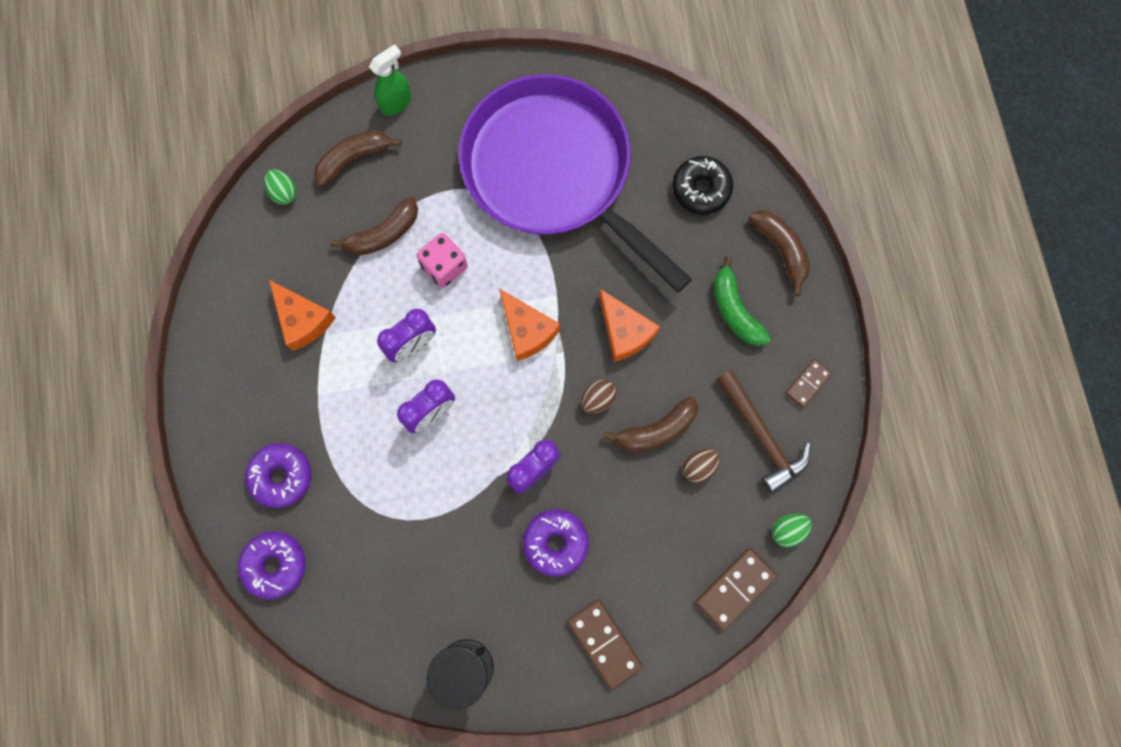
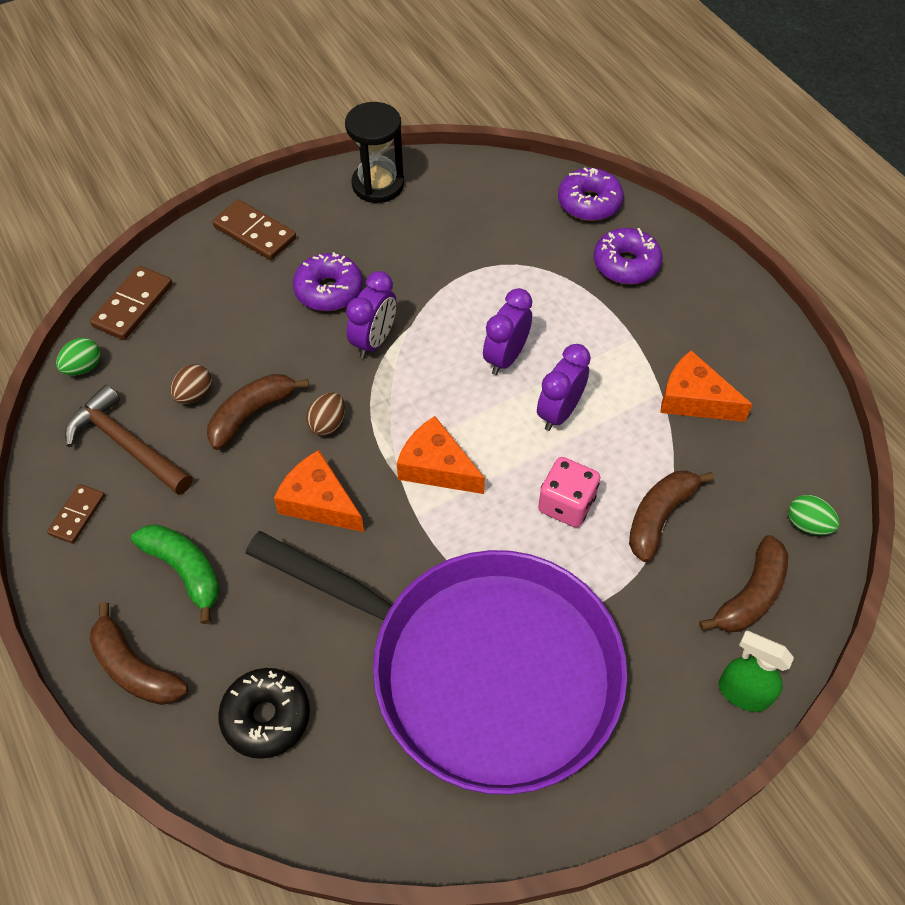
camera: 160 degrees right, 20 degrees down
green spray bottle [369,44,411,115] -> green spray bottle turned 90 degrees clockwise [719,631,794,712]

